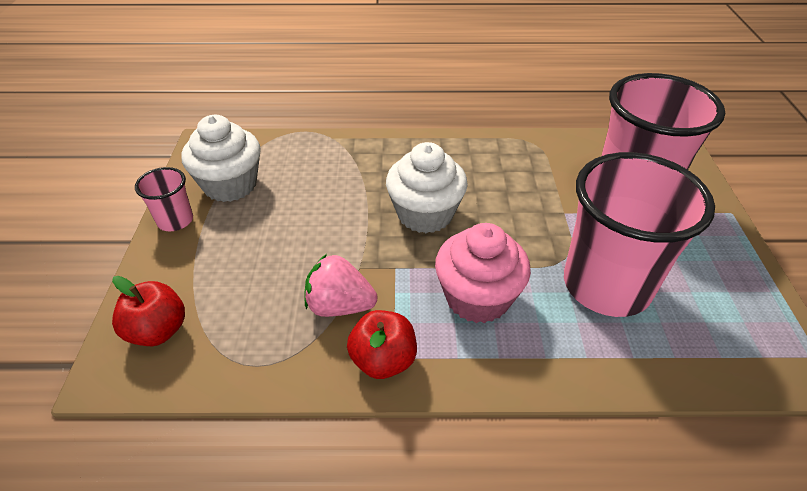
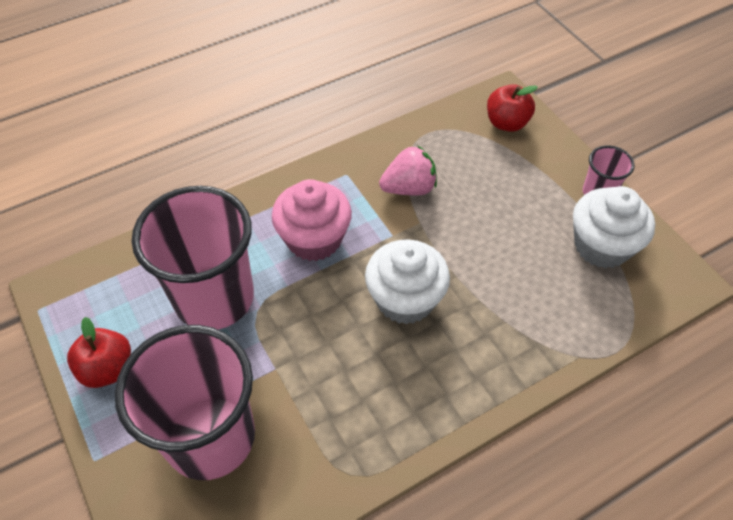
camera: 150 degrees right, 10 degrees up
red apple [347,310,417,379] -> red apple moved to [67,317,131,388]

